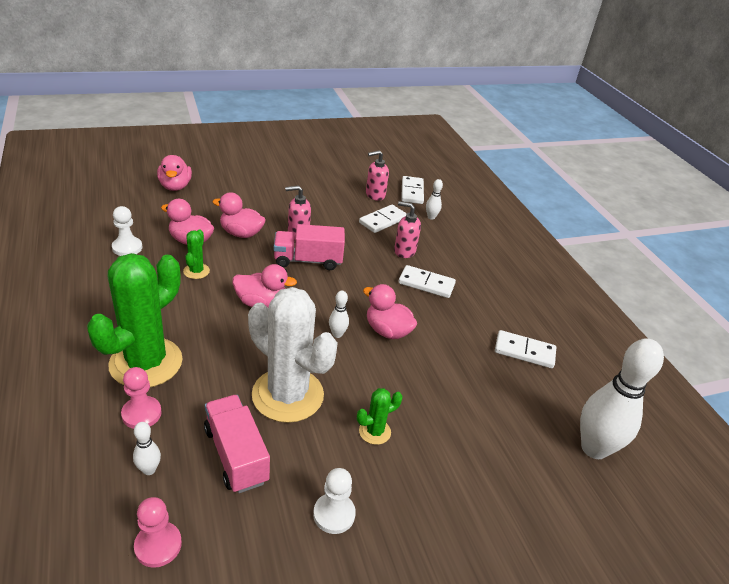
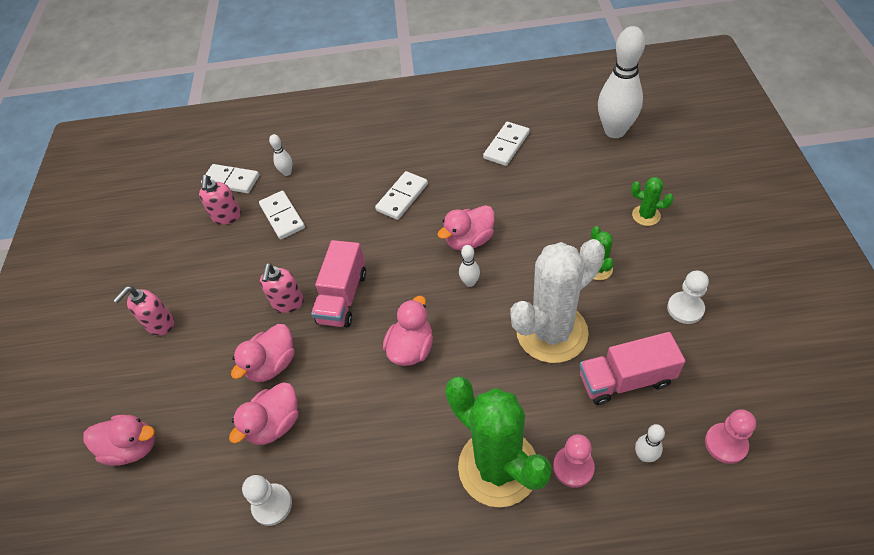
camera: 65 degrees left, 15 degrees up
green cactus [183,229,210,279] -> green cactus moved to [631,177,674,226]
pink soap dispenser [394,201,421,258] -> pink soap dispenser moved to [113,286,174,335]

